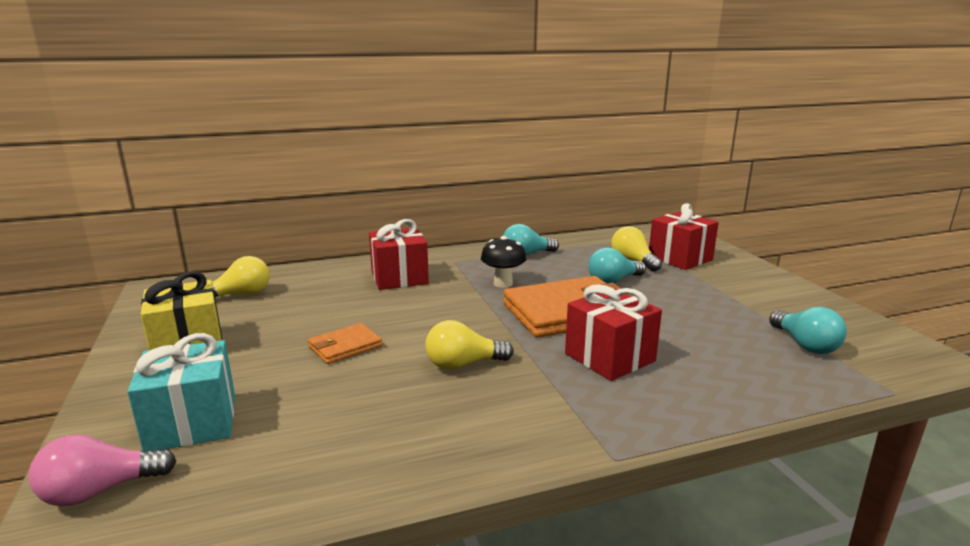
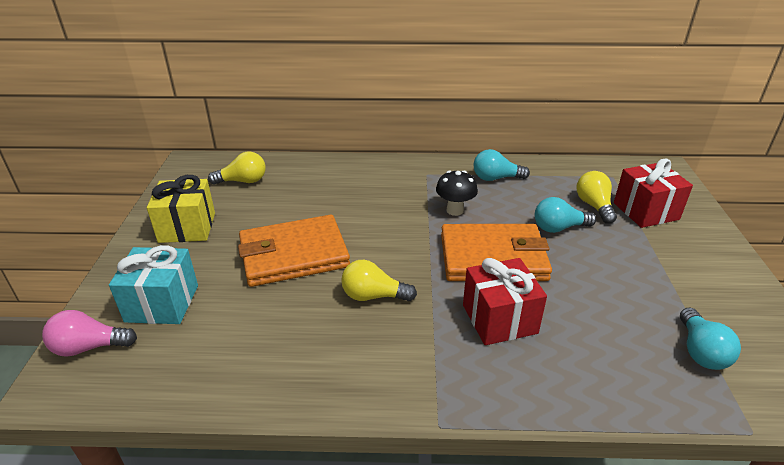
camera: 20 degrees right, 15 degrees up
orange wallet [308,323,382,364] -> orange wallet [238,215,350,287], size x2.03
red gift [369,219,429,290] -> none

